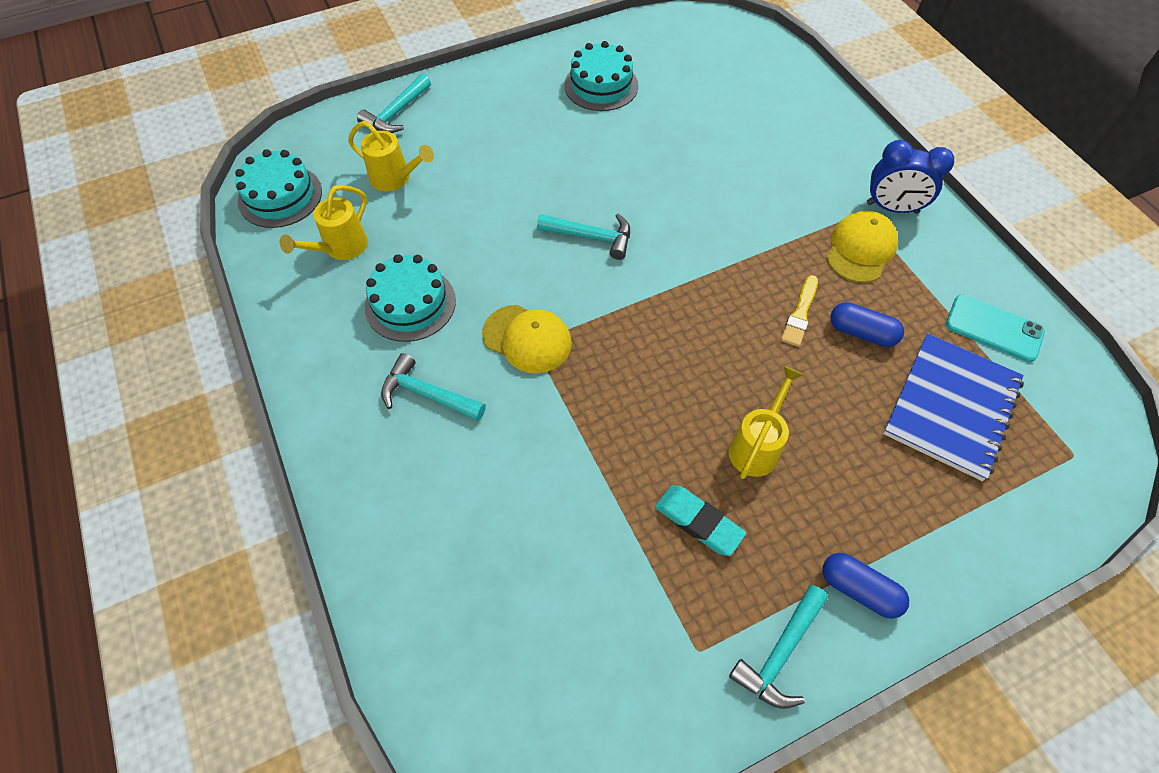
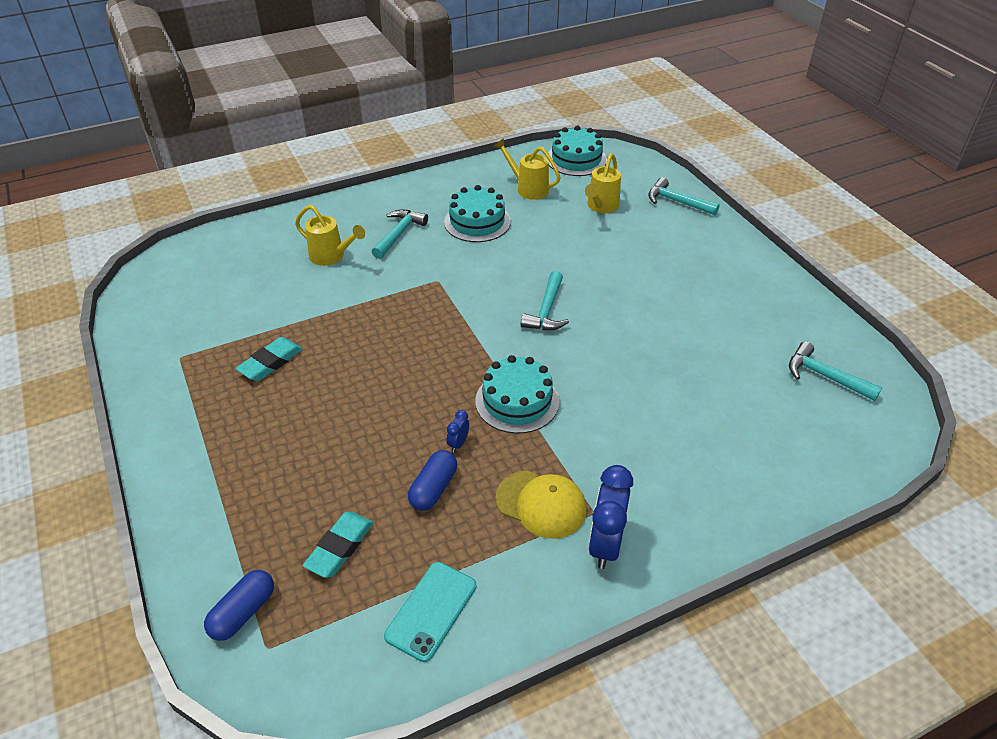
camera: 90 degrees right, 15 degrees down
yellow cap [482,305,572,374] -> none
turquoise cake [564,41,638,111] -> turquoise cake moved to [475,355,559,434]
yellow watering can [728,366,803,479] -> yellow watering can moved to [295,205,365,266]
turquoise hammer [729,585,828,709] -> turquoise hammer moved to [789,341,882,401]
yellow brush [781,275,818,347] -> blue clock [446,410,469,452]
blue capsule [823,553,909,619] -> blue capsule moved to [204,570,274,641]
blue notebook [883,333,1024,481] -> turquoise eraser [303,512,374,578]

